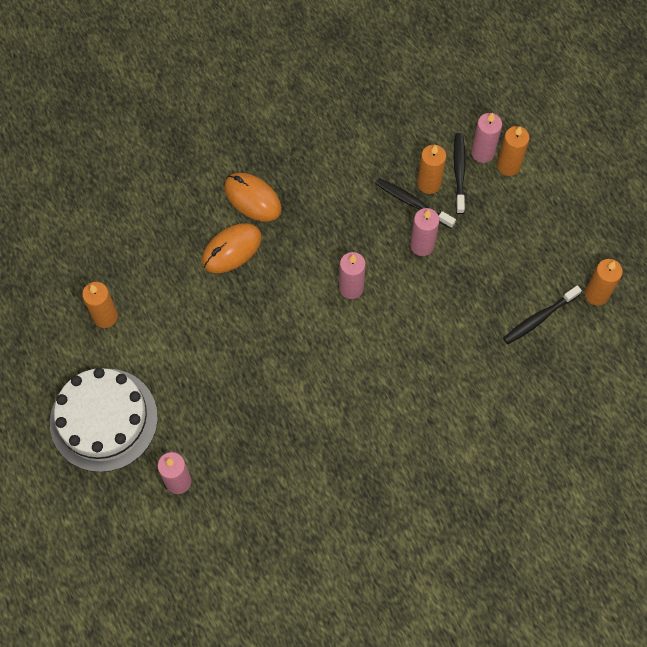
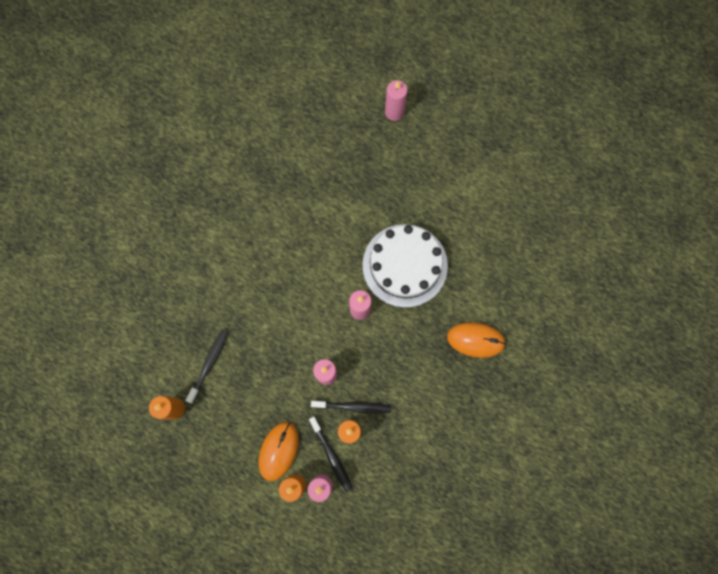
camera: 150 degrees right, 10 degrees up
white cake [50,368,158,472] -> white cake moved to [363,224,448,308]
orange candle [82,282,118,328] -> none
orange mouse [202,223,262,273] -> orange mouse moved to [259,422,299,481]

